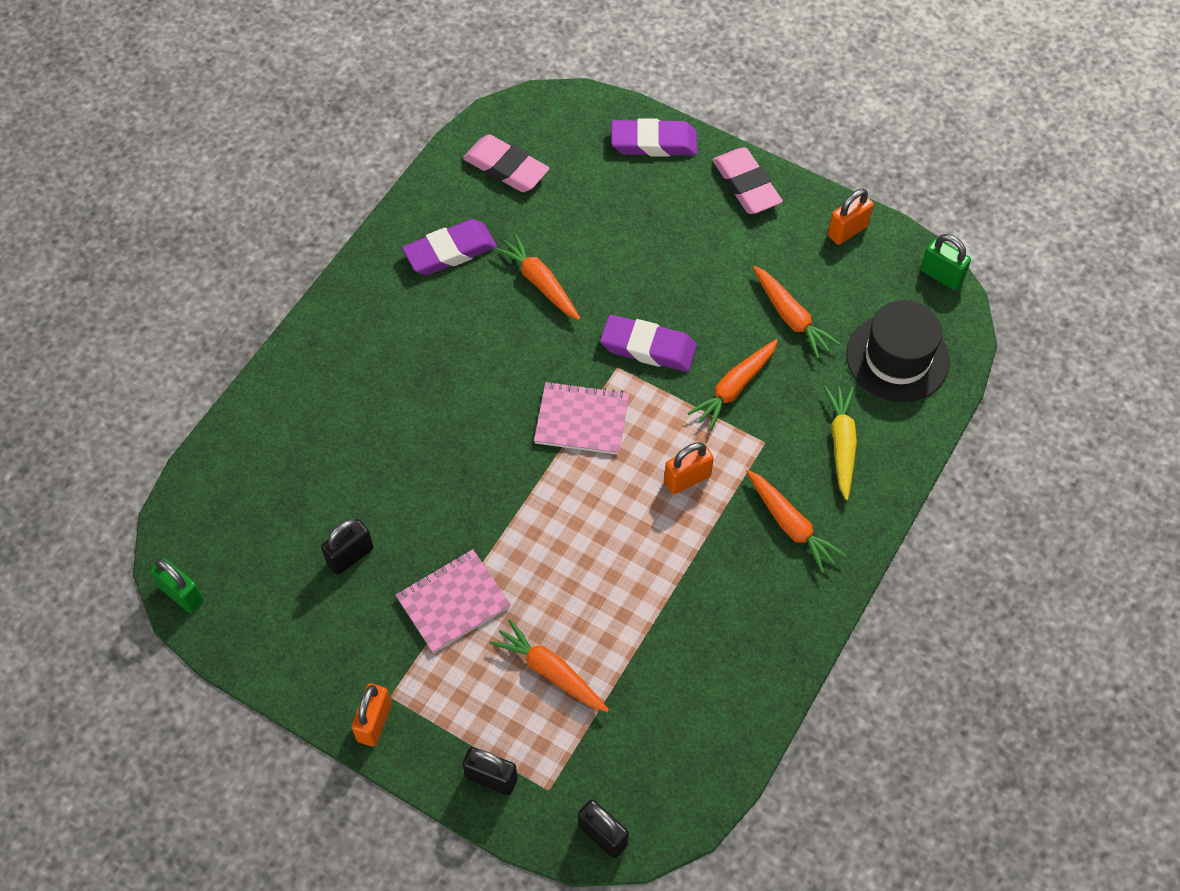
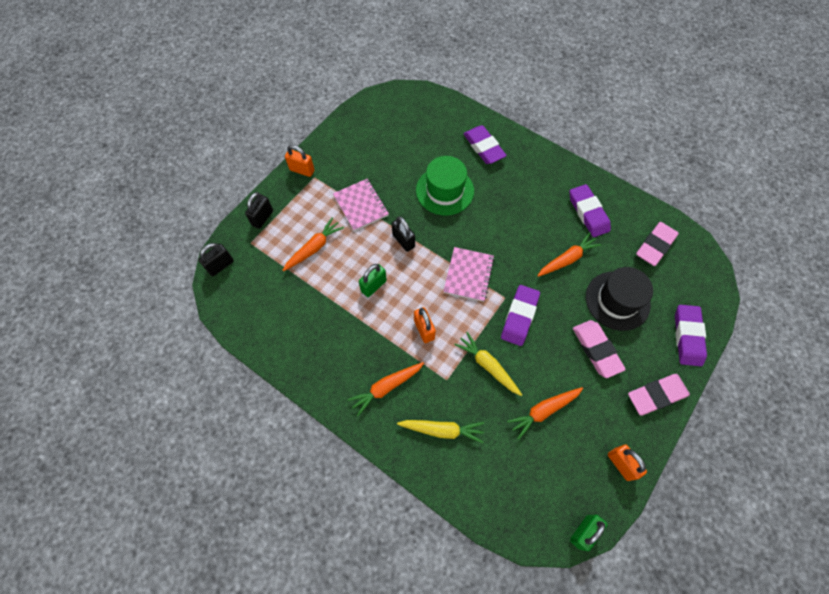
camera: 95 degrees right, 5 degrees up
green padlock [150,558,204,613] -> green padlock moved to [359,264,387,297]
black padlock [321,519,374,575] -> black padlock moved to [392,216,415,252]
orange carrot [687,339,778,431] -> yellow carrot [454,332,522,396]
black hat [846,300,950,402] -> black hat moved to [586,267,653,331]
none -> green hat [416,156,474,215]
none -> purple eraser [463,125,507,164]
none -> pink eraser [573,320,626,378]

